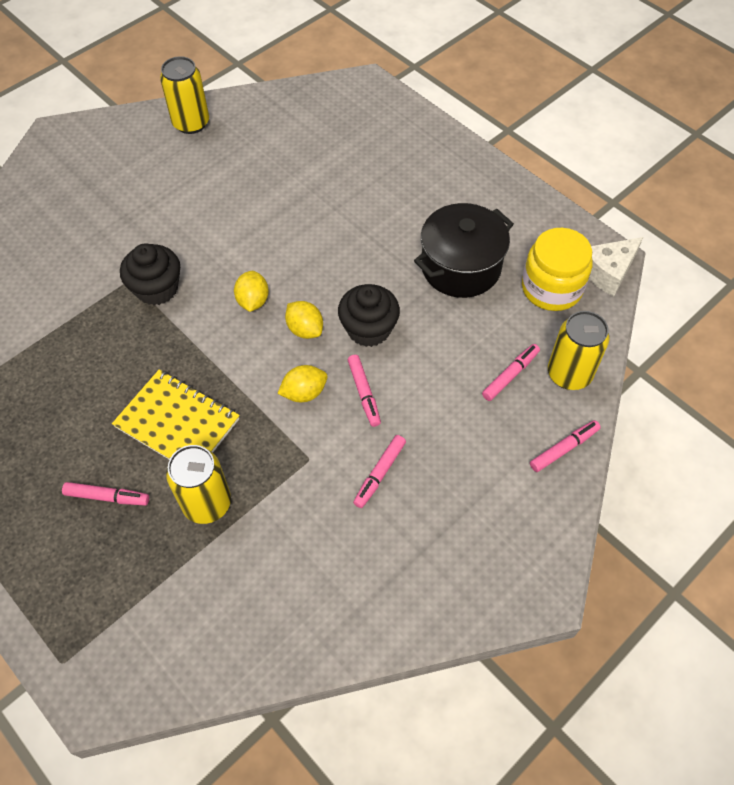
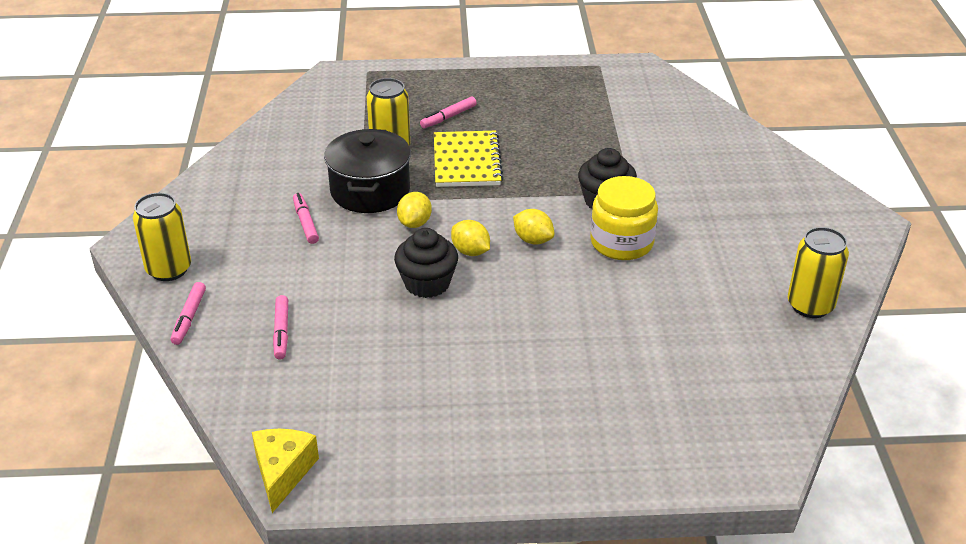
camera: 130 degrees right, 20 degrees down
yellow notebook [112,370,240,460] -> yellow notebook turned 75 degrees counterclockwise [434,131,504,187]
yellow lemon [285,301,323,339] -> yellow lemon turned 45 degrees clockwise [451,220,490,256]
pink marker [348,355,381,427] -> none
black pot [414,203,514,298] -> black pot moved to [324,129,411,213]
yellow jar [522,228,592,311] -> yellow jar moved to [590,176,658,260]
yellow can [548,311,609,390] -> yellow can moved to [133,193,191,281]
white cheese [589,237,643,296] -> yellow cheese [252,429,319,513]

